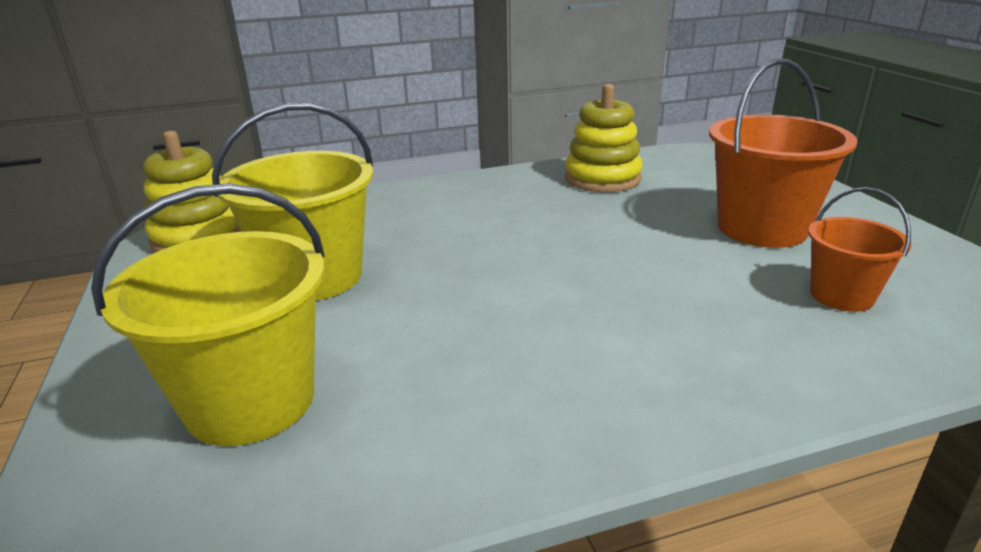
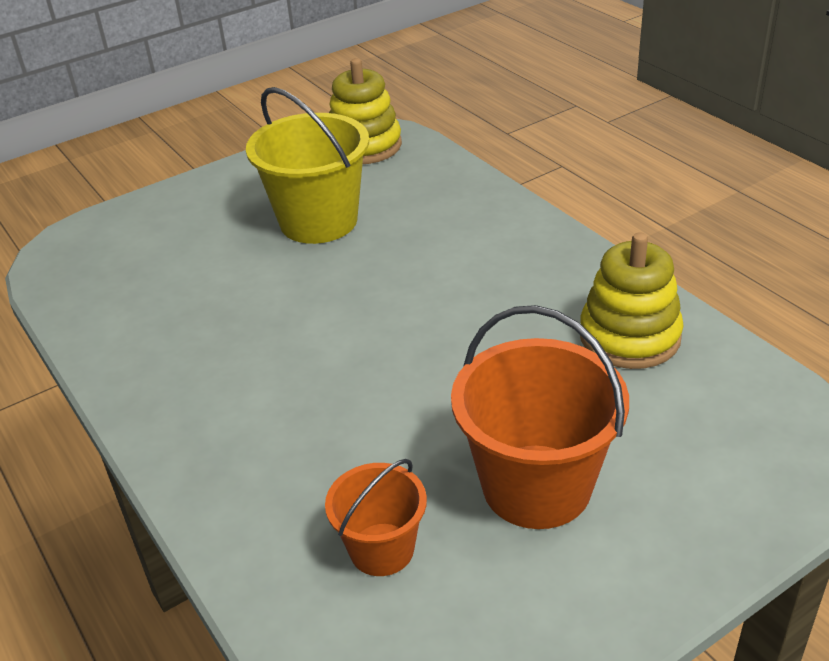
camera: 75 degrees right, 10 degrees up
yellow bucket [91,183,325,446] -> none

